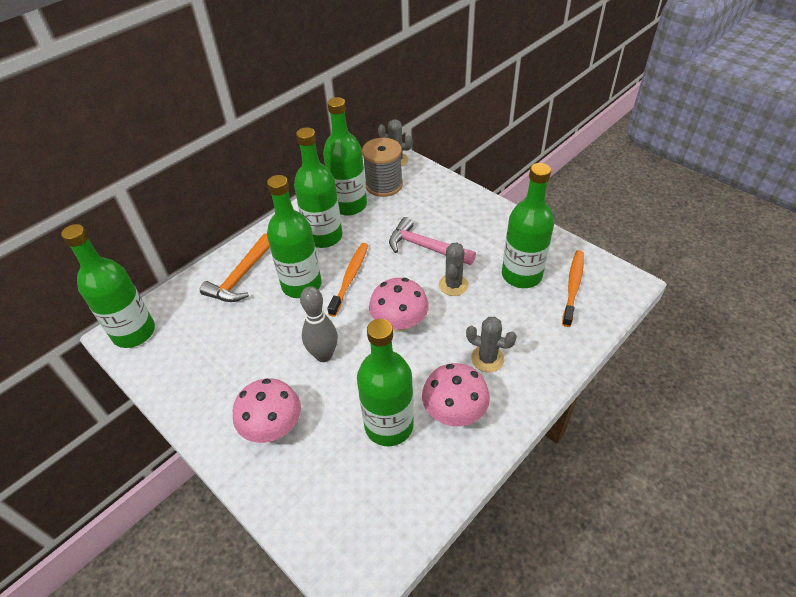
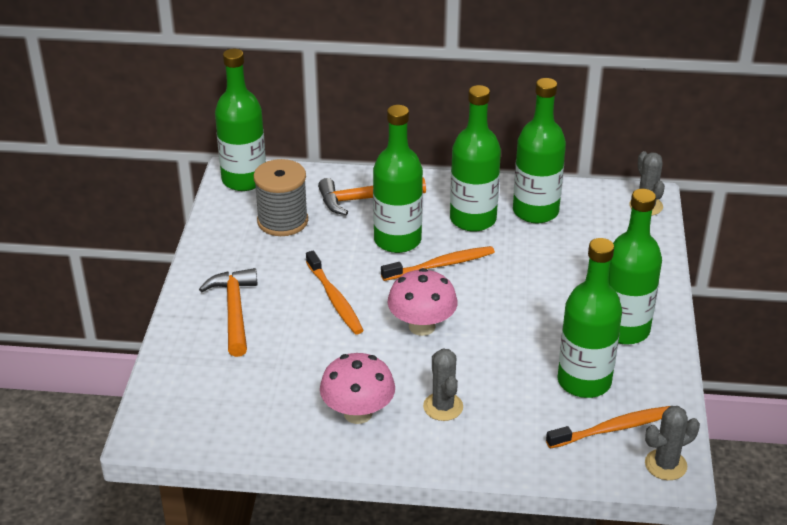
camera: 50 degrees right, 10 degrees down
pink mushroom [233,378,301,443] -> orange hammer [199,268,258,357]
grey bowling pin [300,286,338,362] -> orange toothbrush [306,251,364,334]
green bottle [357,319,414,446] -> green bottle moved to [609,189,662,345]
grey spool [362,138,403,197] -> grey spool moved to [254,159,308,236]
pink hammer [389,217,476,265] -> none
grey cactus [439,242,468,296] -> grey cactus moved to [645,406,700,480]

